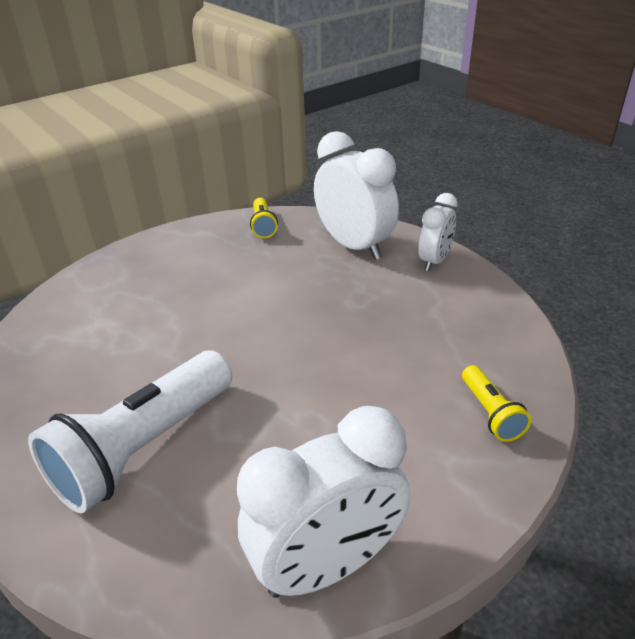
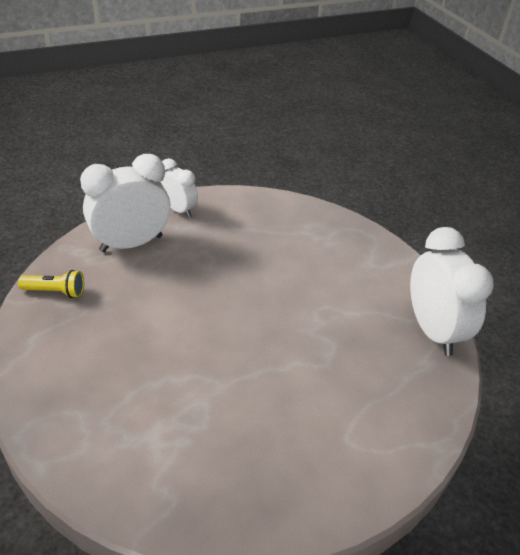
camera: 80 degrees left, 5 degrees up
white flashlight [28,351,232,513] -> none
yellow flashlight [462,365,531,442] -> none

